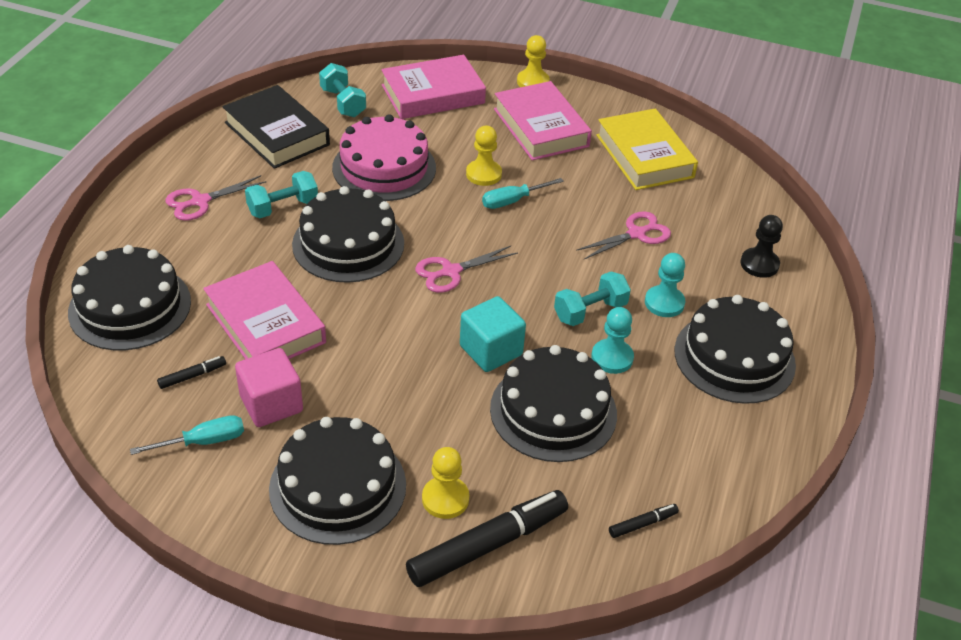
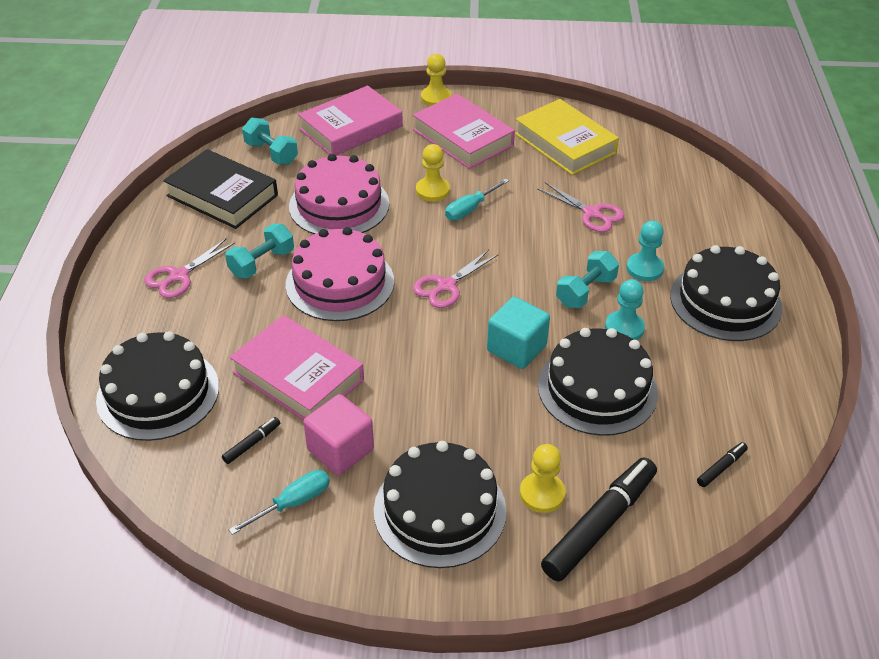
camera: 15 degrees left, 0 degrees up
black cake [292,186,404,283] -> pink cake [286,227,394,321]
pink scissors [576,211,671,259] -> pink scissors turned 90 degrees clockwise [537,182,624,232]
black pawn [741,215,783,278] -> none

